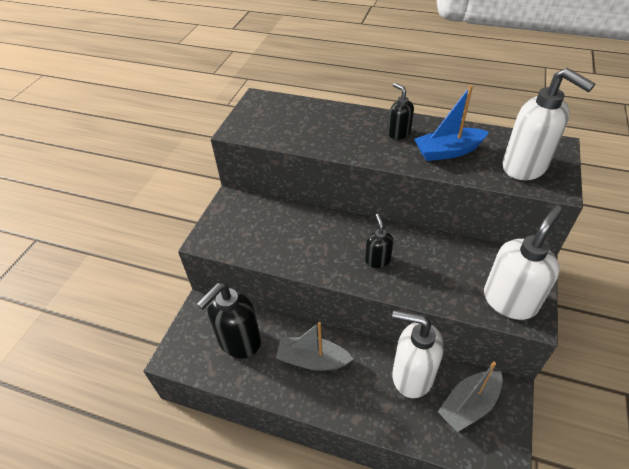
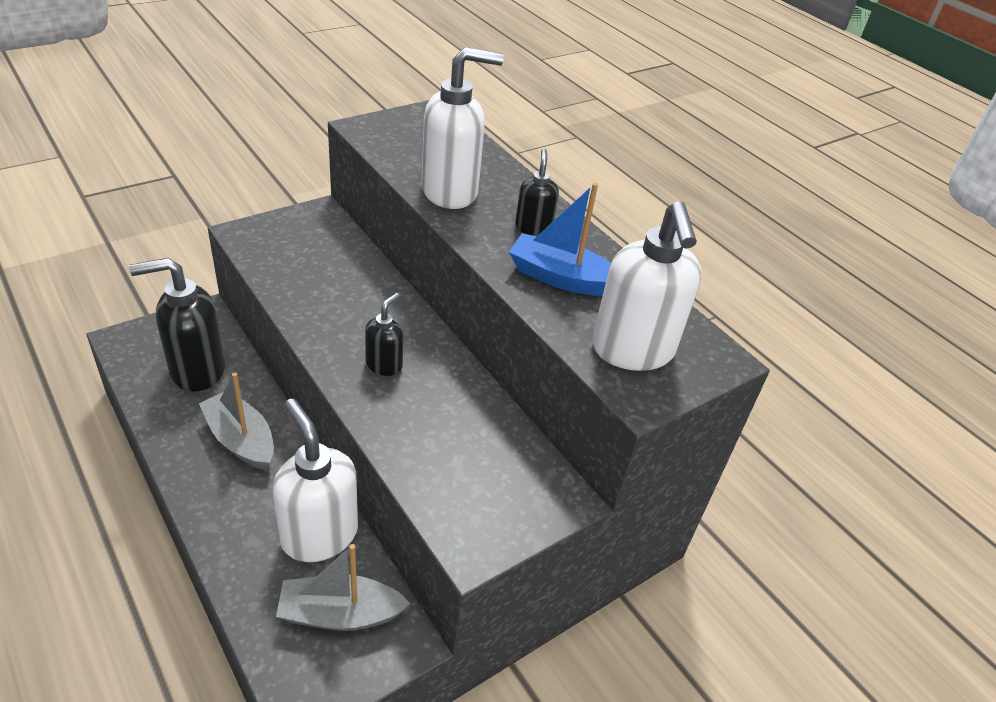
camera: 30 degrees right, 5 degrees down
white soap dispenser [484,206,563,320] -> white soap dispenser moved to [421,47,504,209]

